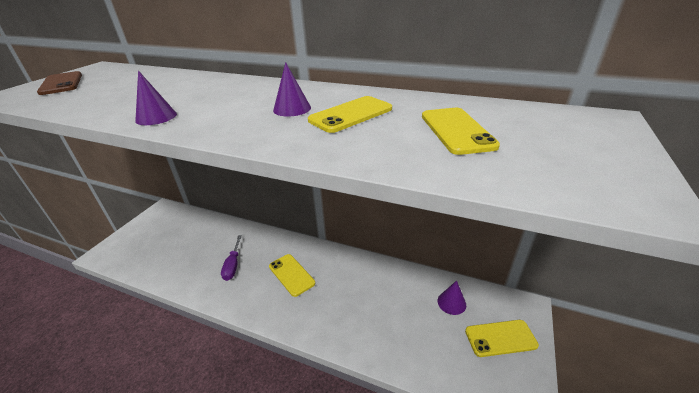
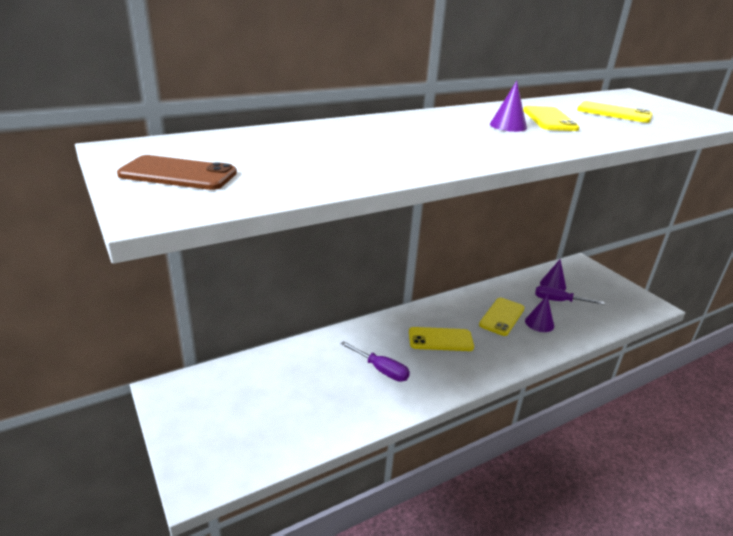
camera: 55 degrees left, 5 degrees down
purple cone [135,71,177,125] -> purple cone moved to [525,296,554,332]
yellow phone [465,320,539,357] -> yellow phone moved to [479,298,525,336]
none -> purple screwdriver [535,286,605,305]

